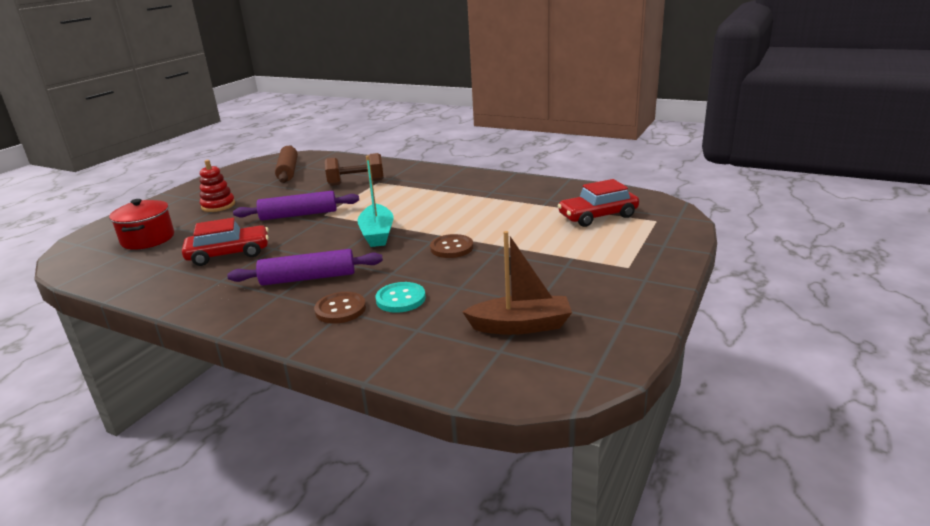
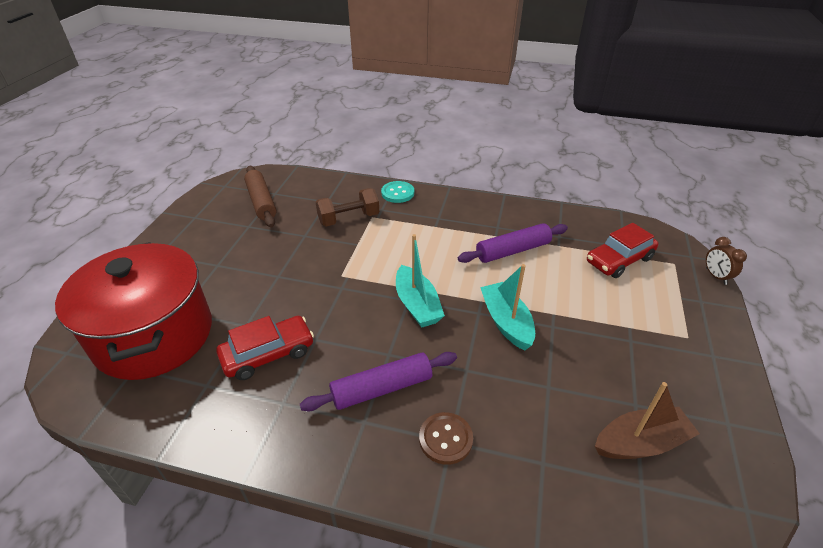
camera: 15 degrees left, 15 degrees up
red pot [109,199,174,250] -> red pot [55,242,212,380], size x1.96
red stacking toy [200,160,235,212] -> none
purple rolling pin [233,191,359,220] -> purple rolling pin moved to [458,223,568,263]
turquoise button [375,282,426,313] -> turquoise button moved to [381,181,414,203]
brown button [430,234,473,258] -> turquoise boat [480,264,535,351]
none -> brown clock [706,237,747,285]

